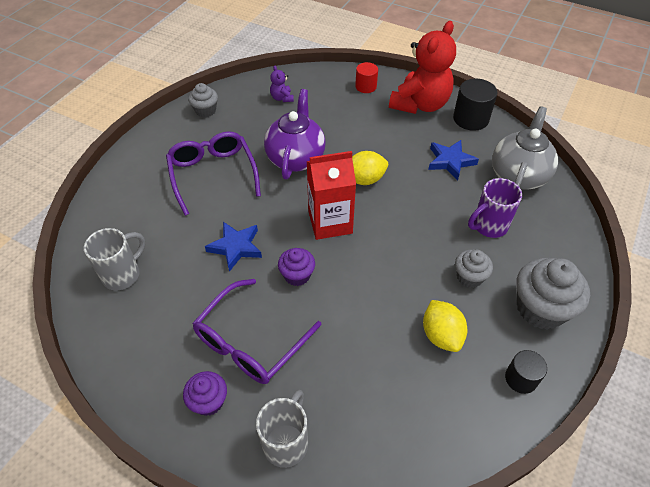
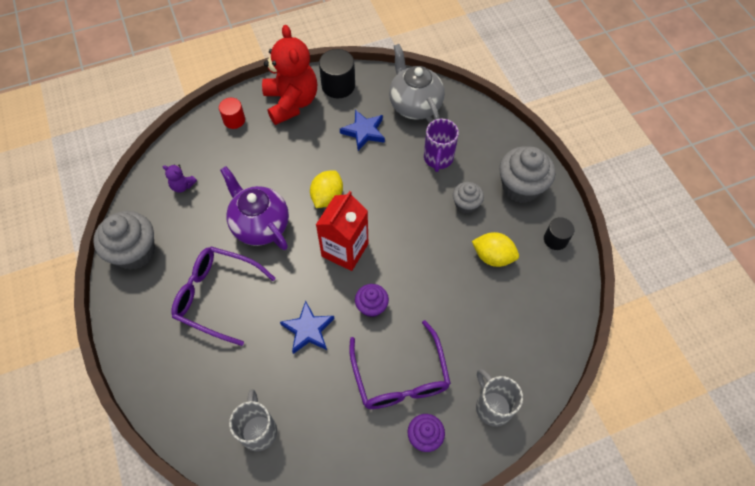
camera: 50 degrees left, 10 degrees up
grey cupcake [188,83,218,117] -> grey cupcake [93,211,155,270], size x1.78

